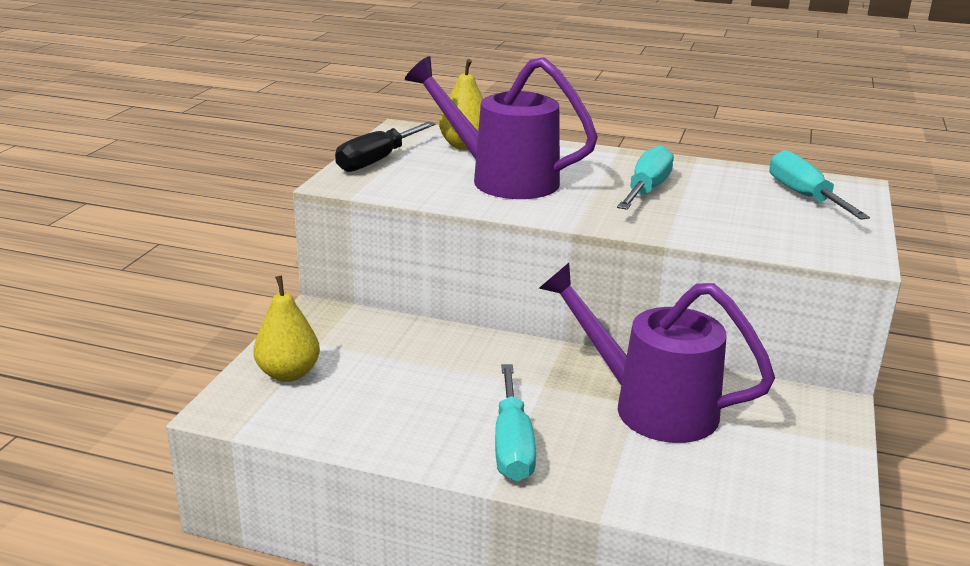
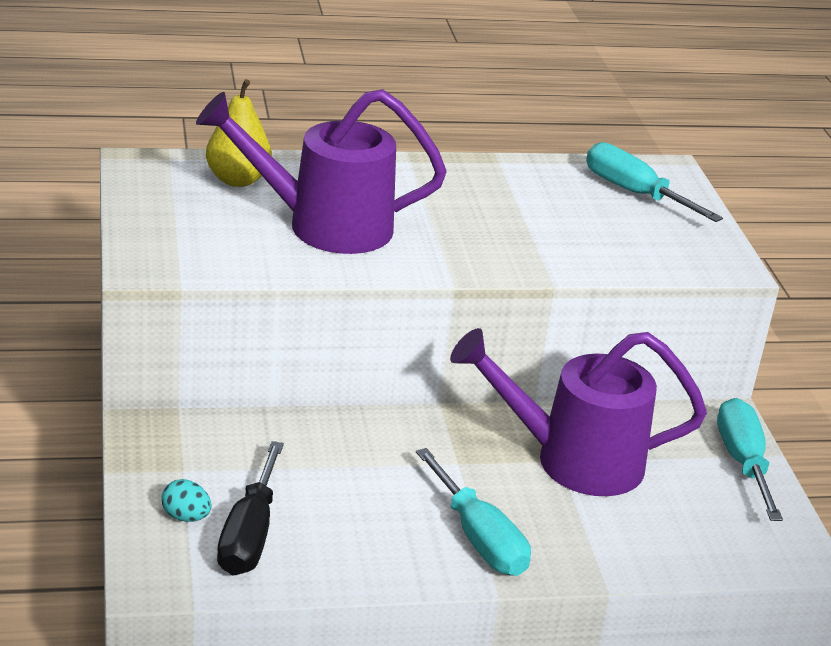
camera: 30 degrees left, 5 degrees up
yellow pear [253,275,320,382] -> turquoise egg [161,479,212,522]
black screwdriver [335,122,436,172] -> black screwdriver moved to [217,441,284,576]
turquoise screwdriver [617,145,674,210] -> turquoise screwdriver moved to [717,398,783,521]

